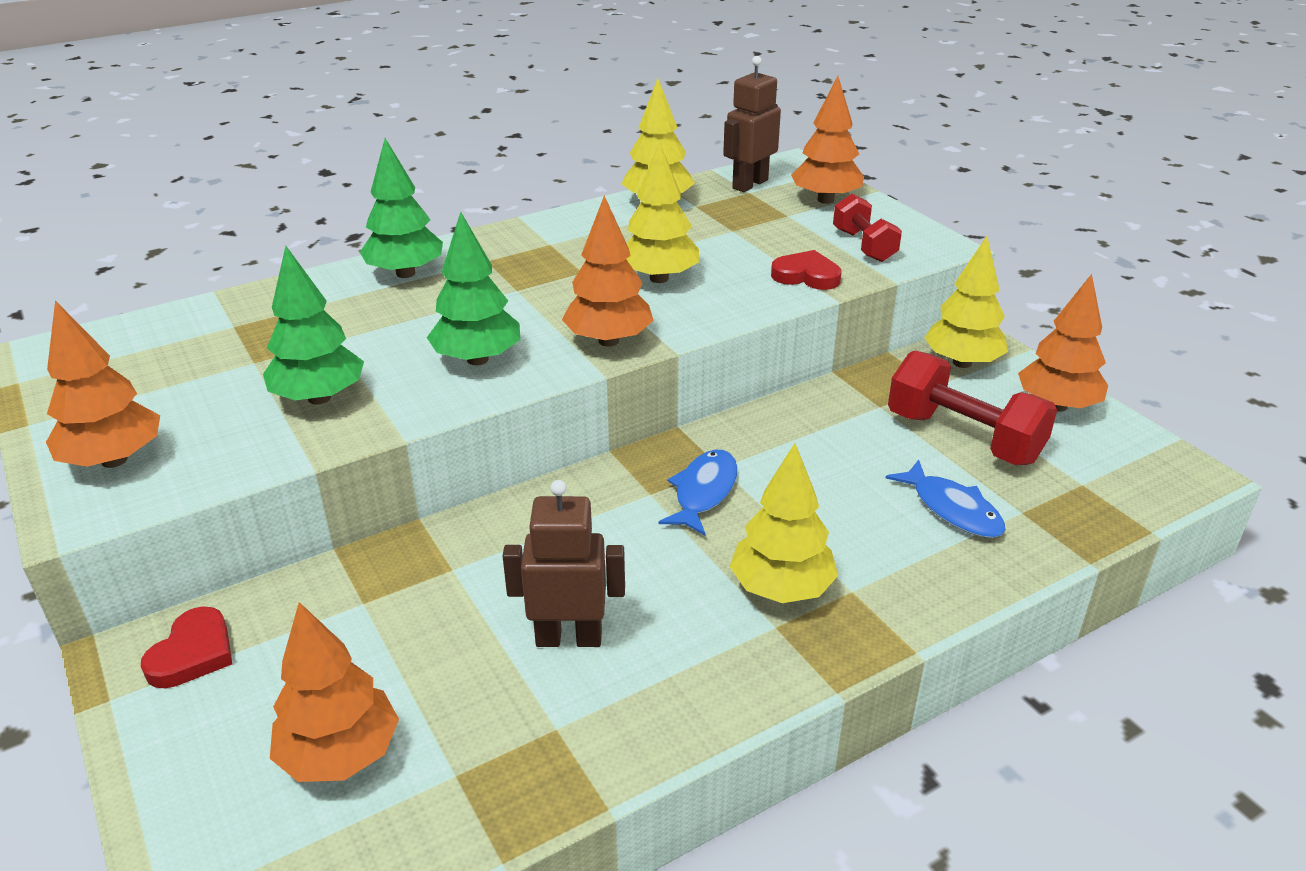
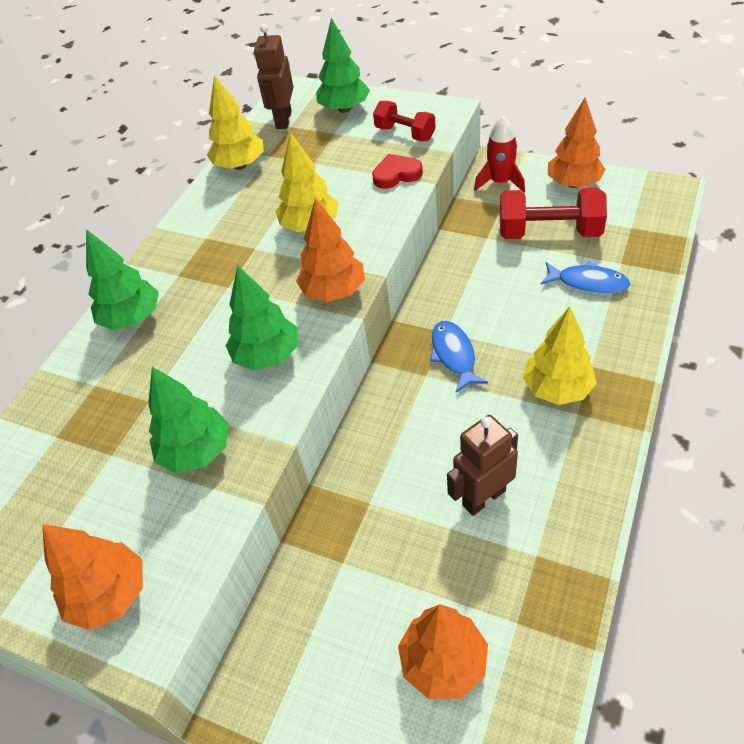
camera: 30 degrees left, 15 degrees up
red heart [141,607,232,688] -> none
orange tree [791,76,864,204] -> green tree [316,18,370,113]
yellow tree [924,236,1008,368] -> red rocket [474,116,525,193]

